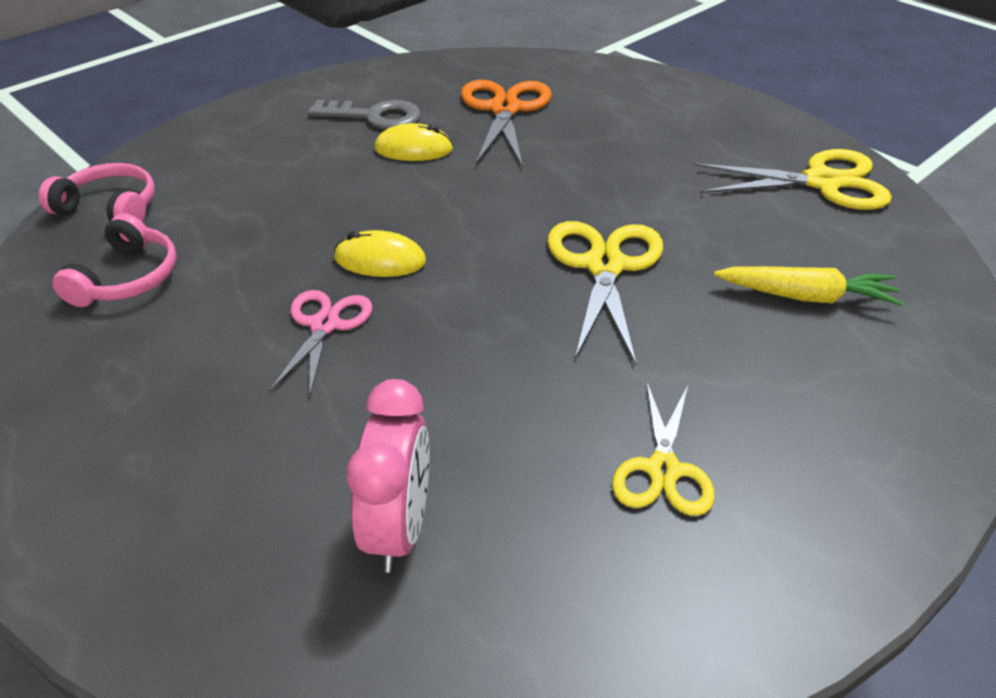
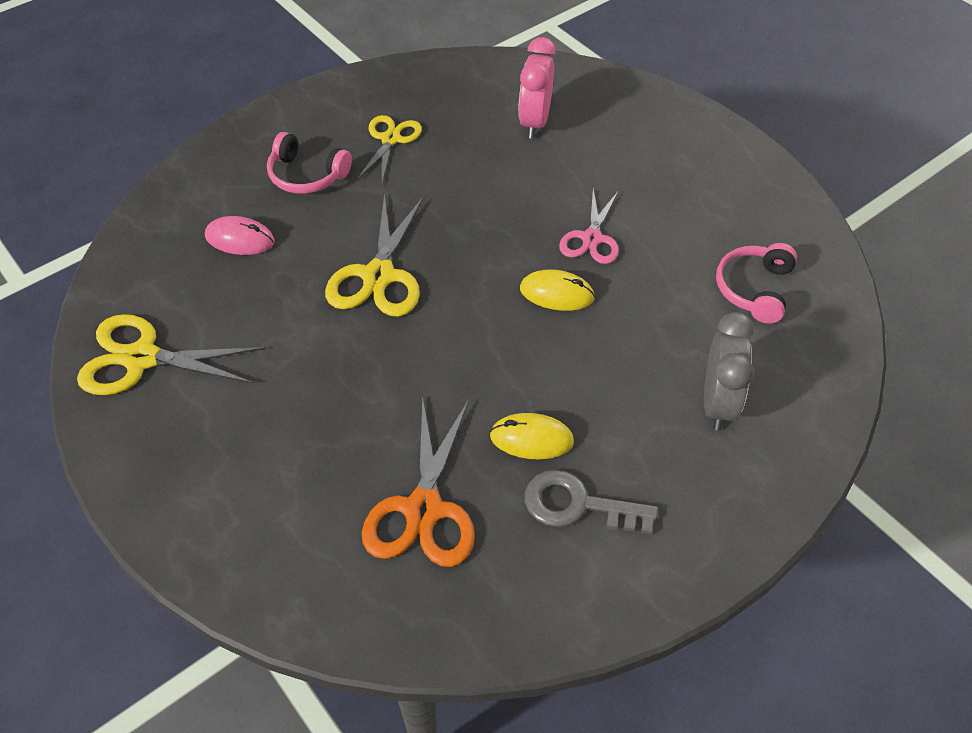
camera: 175 degrees left, 10 degrees up
pink headphones [39,163,155,222] -> pink headphones moved to [267,132,352,194]
yellow carrot [714,266,903,306] -> pink mouse [205,216,275,255]
none -> grey clock [704,312,754,431]

